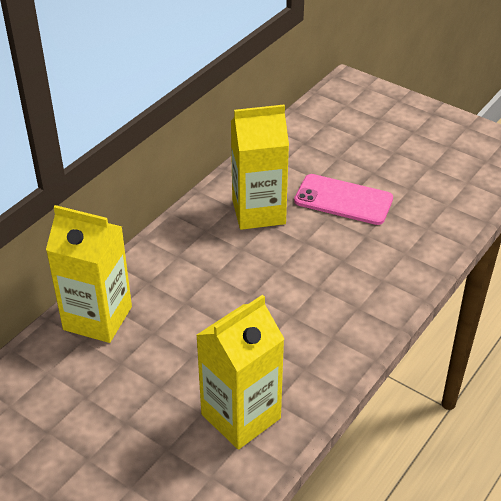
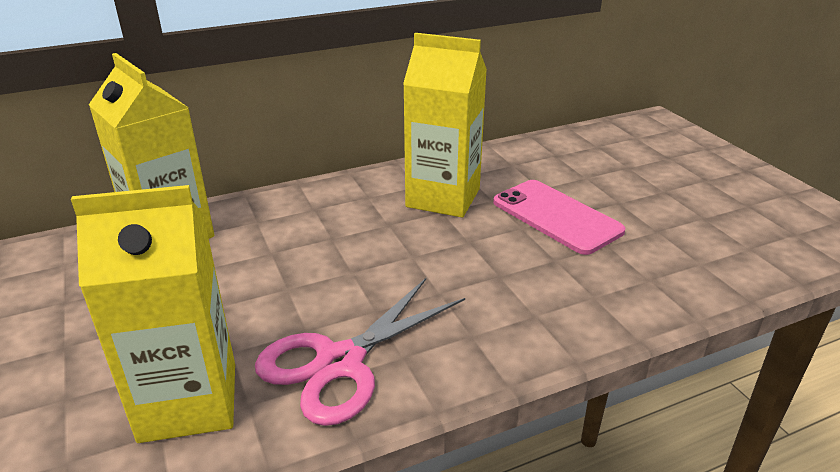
camera: 30 degrees right, 10 degrees down
none -> pink scissors [255,278,465,426]

